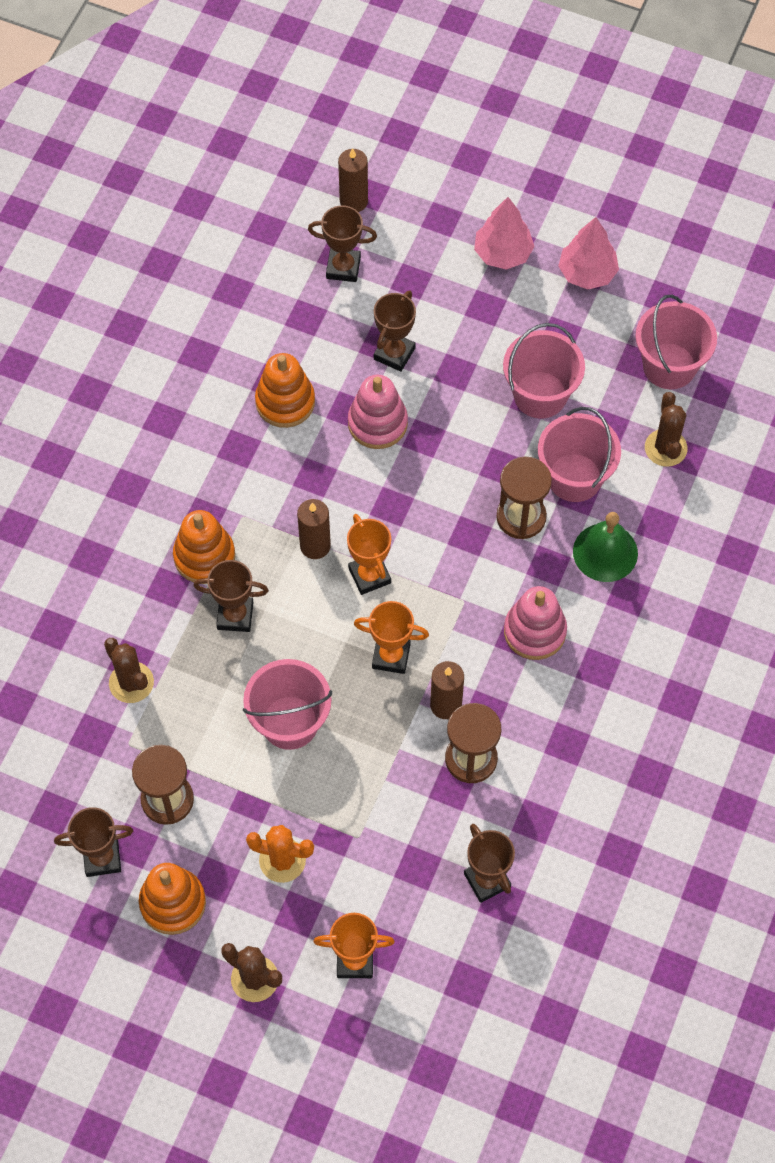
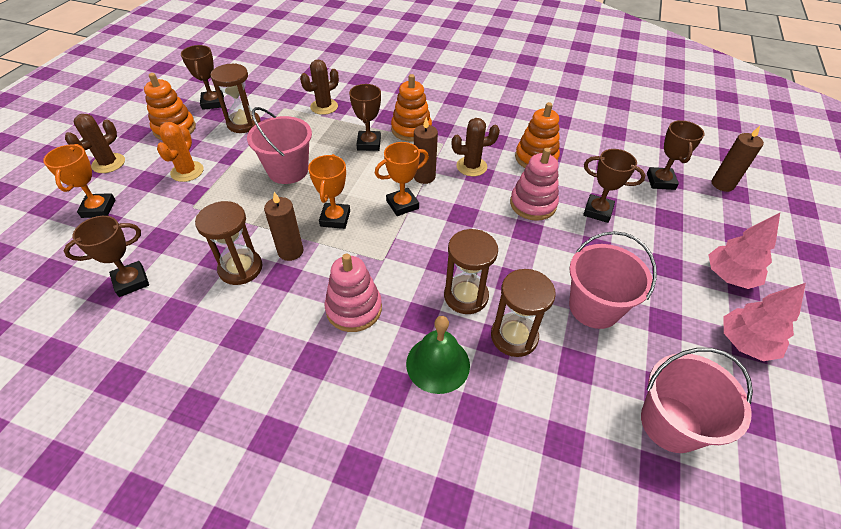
camera: 85 degrees right, 15 degrees down
pink bucket [538,407,621,502] -> brown hourglass [491,269,556,357]
brown cactus [645,392,688,467] -> brown cactus moved to [452,118,500,176]

